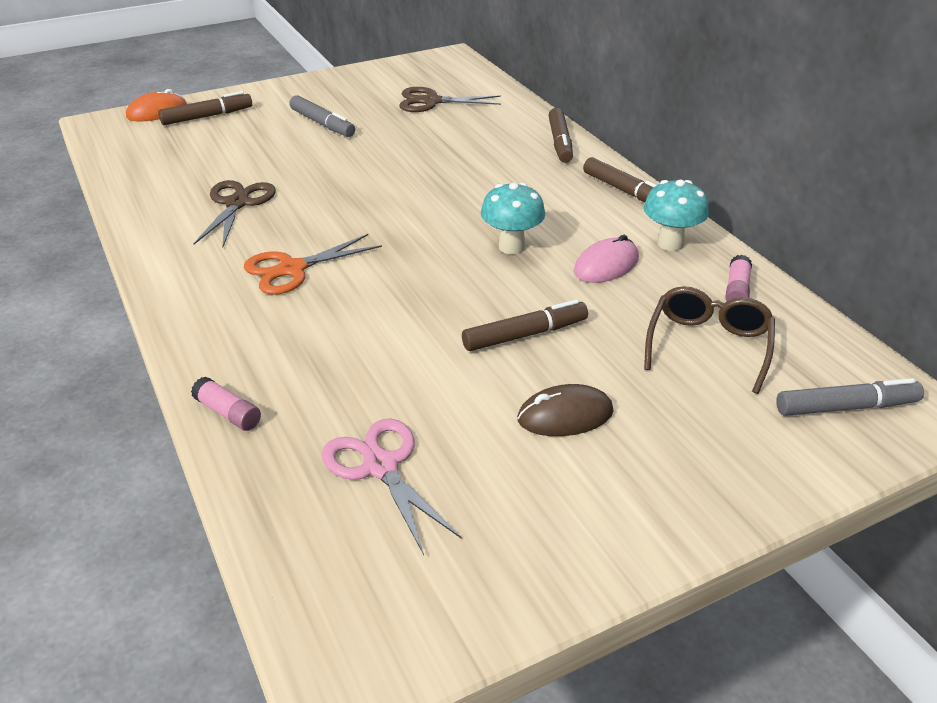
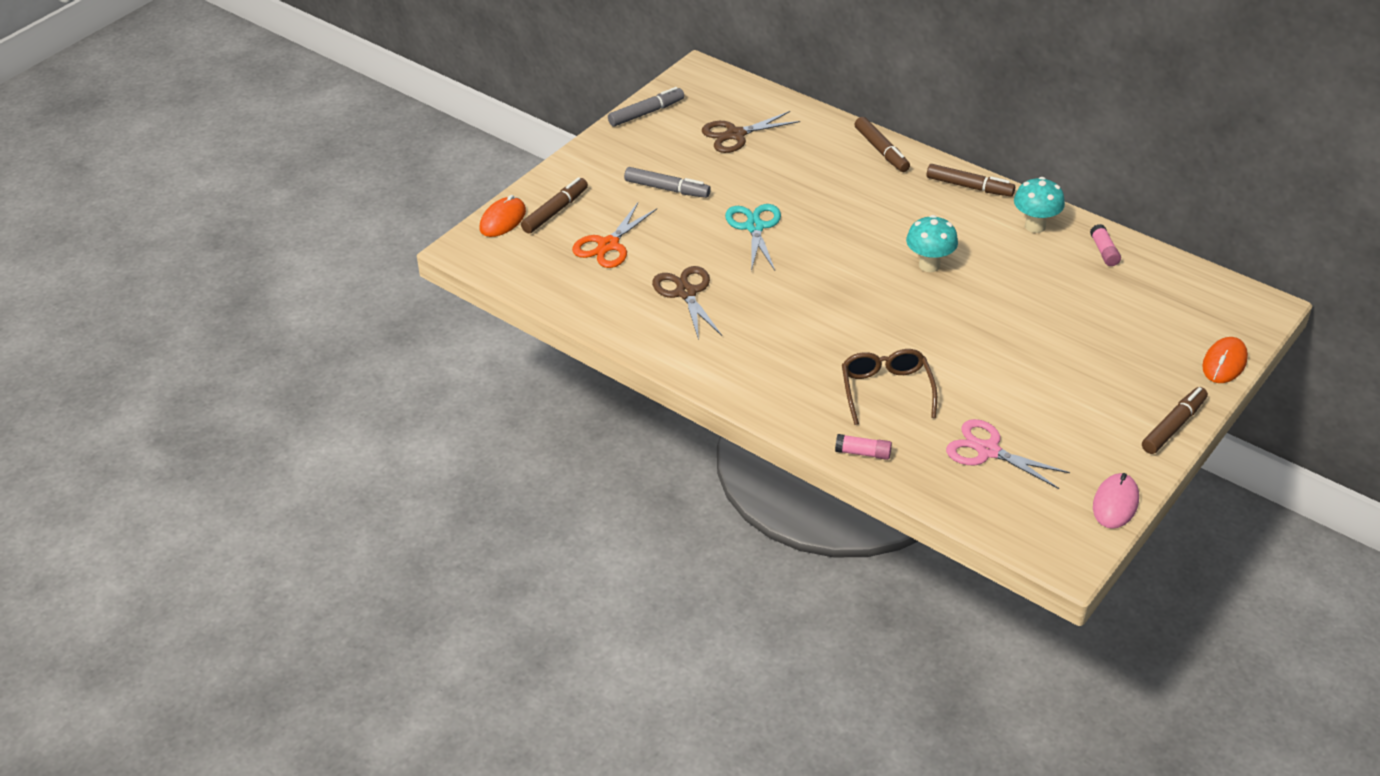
camera: 25 degrees left, 5 degrees up
orange scissors [244,234,382,295] -> orange scissors moved to [572,203,657,268]
brown marker [462,299,588,351] -> brown marker moved to [1142,387,1208,454]
brown mouse [517,384,613,436] -> none
pink mouse [574,235,639,283] -> pink mouse moved to [1093,473,1139,529]
brown glasses [644,286,775,394] -> brown glasses moved to [842,349,937,425]
grey marker [776,378,924,416] -> grey marker moved to [608,87,684,127]
none -> turquoise scissors [725,204,781,271]
none -> orange mouse [1202,337,1248,383]

